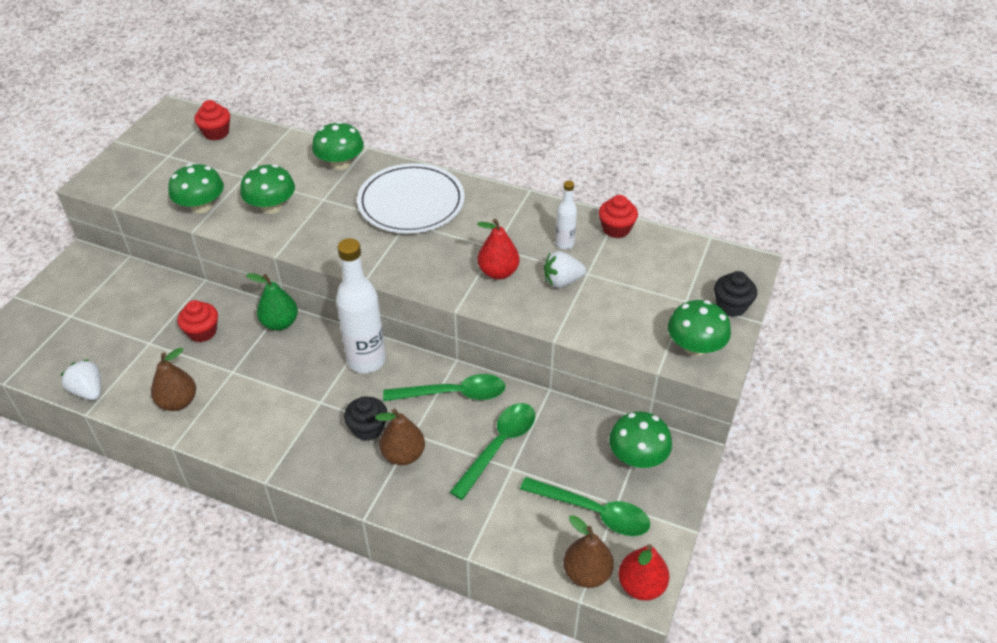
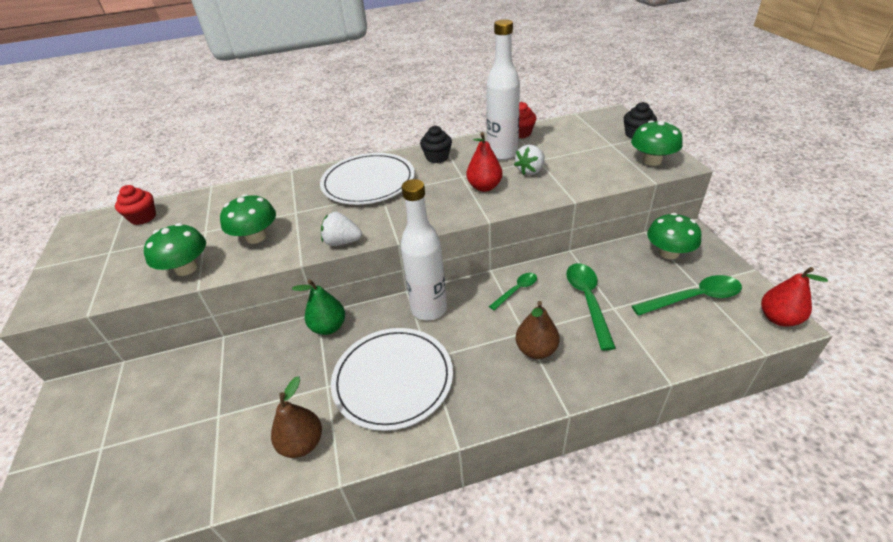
camera: 35 degrees left, 5 degrees down
white strawberry [60,359,101,400] -> white strawberry moved to [321,212,362,246]
red cupcake [177,300,218,342] -> none
green mushroom [312,121,364,170] -> none
black cupcake [344,396,387,441] -> black cupcake moved to [420,126,452,163]
green spoon [383,374,505,401] -> green spoon [489,273,537,310], size x0.59
white bottle [555,181,577,249] -> white bottle [486,19,520,160], size x1.99
brown pear [563,515,614,588] -> none
none -> white plate [331,328,453,431]

